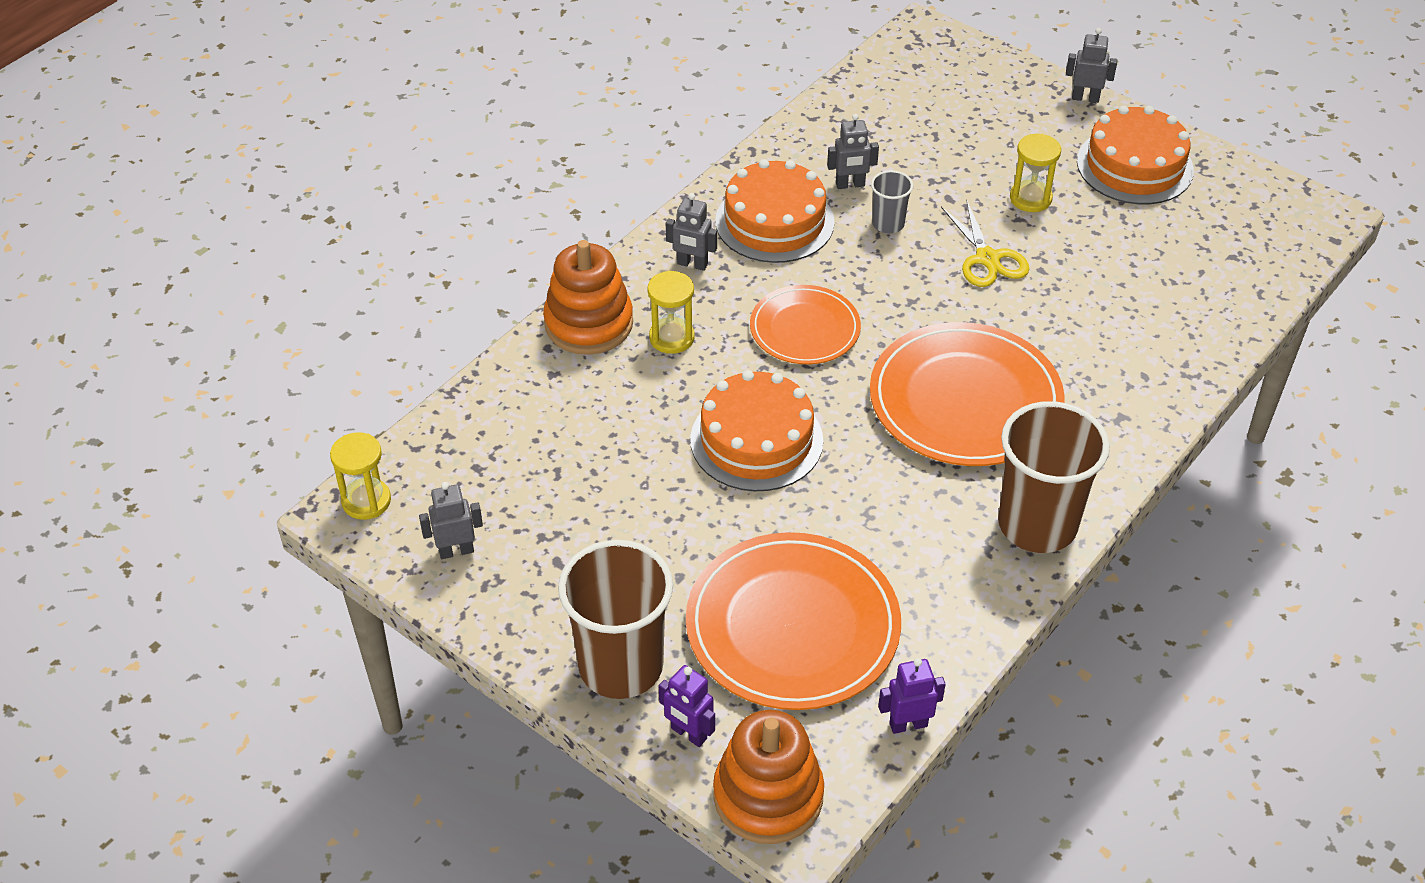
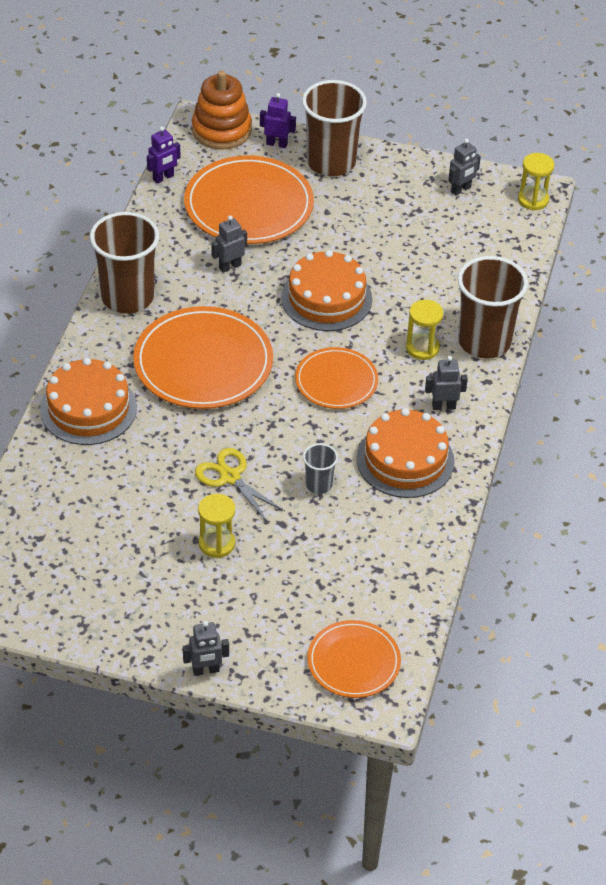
camera: 155 degrees right, 0 degrees up
orange stacking toy [543,240,633,355] -> brown cup [458,256,528,359]
grey robot [827,114,879,189] -> grey robot moved to [211,215,247,273]
orange cake [1077,105,1194,204] -> orange cake moved to [40,358,137,445]
none -> orange plate [307,620,401,698]

